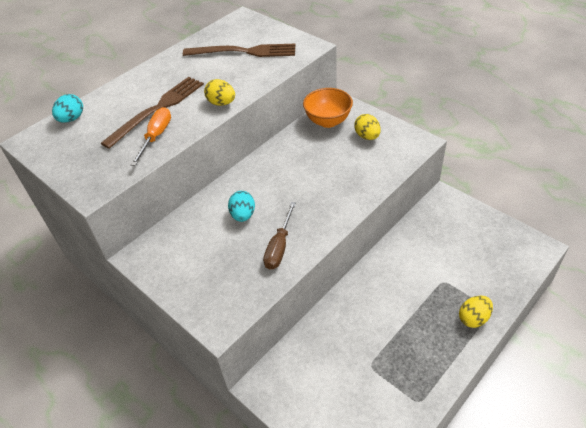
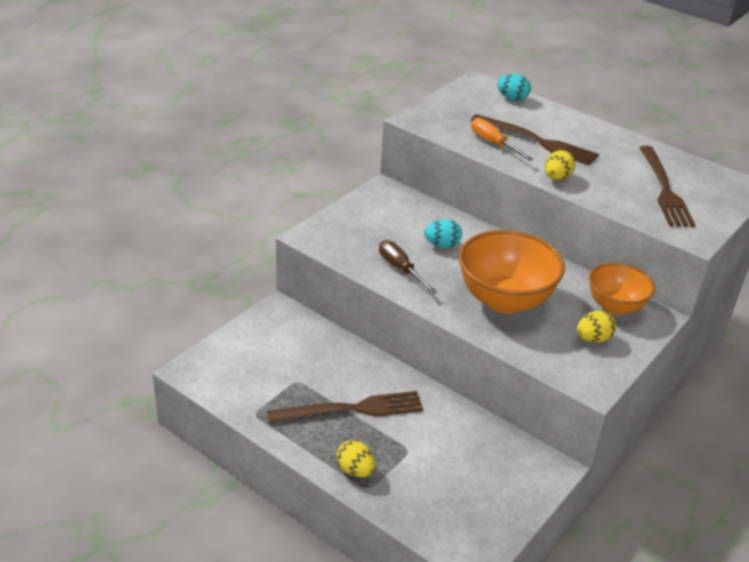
camera: 80 degrees right, 10 degrees down
orange screwdriver [130,107,171,166] -> orange screwdriver turned 135 degrees counterclockwise [471,118,533,161]
brown screwdriver [263,202,296,270] -> brown screwdriver turned 45 degrees clockwise [379,240,437,294]
none -> brown fork [267,391,423,423]
none -> orange bowl [459,230,565,314]

